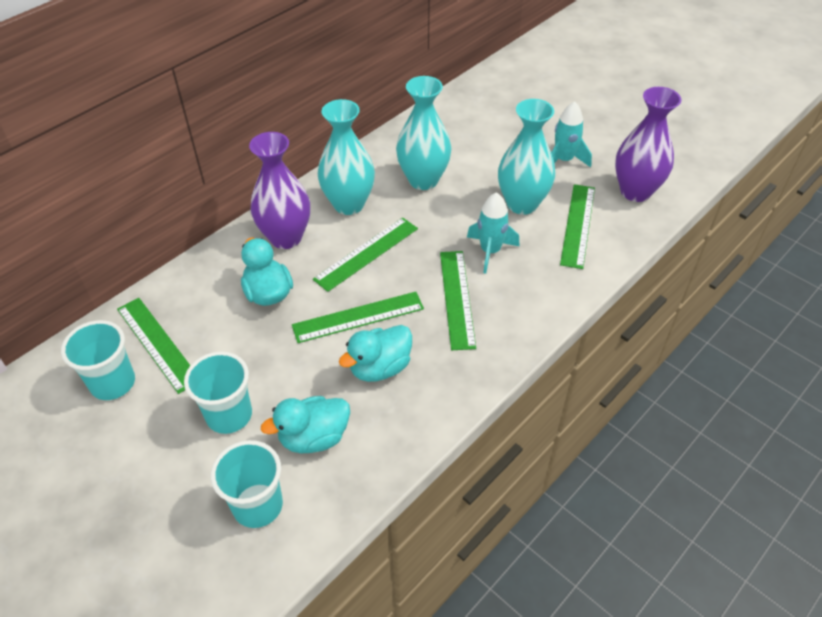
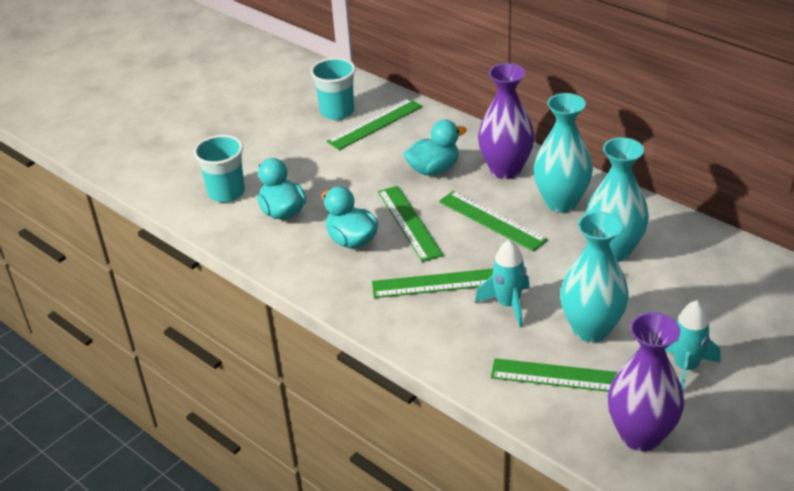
camera: 90 degrees right, 10 degrees down
turquoise cup [184,352,252,434] -> none

